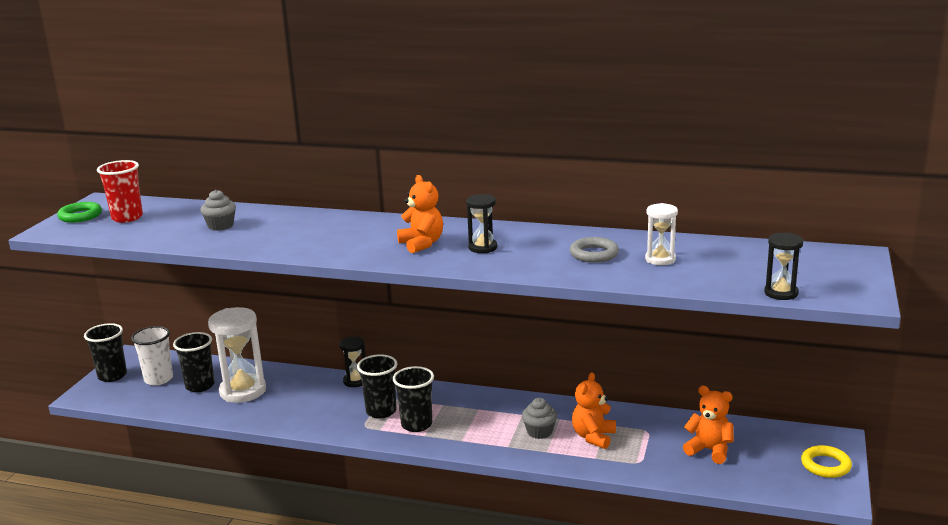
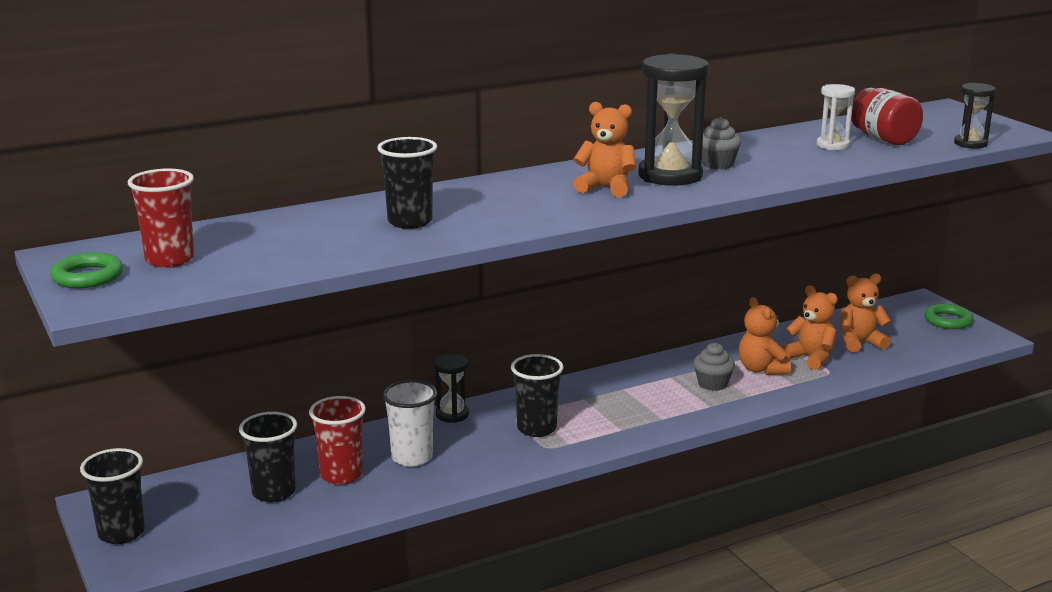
camera: 45 degrees left, 0 degrees up
white cup [131,326,173,385] -> white cup moved to [382,380,437,467]
grey cupcake [200,190,236,231] -> grey cupcake moved to [702,117,741,169]
white hourglass [208,307,266,403] -> red cup [309,396,366,485]
black cup [393,366,434,432] -> black cup moved to [377,137,437,229]
black hourglass [466,194,497,253] -> black hourglass [638,54,709,186], size x1.85
grey ring [570,237,619,263] -> none
yellow ring [801,445,852,478] -> green ring [924,304,974,329]
none -> orange teddy bear [782,285,838,370]
none -> red jar [851,88,923,145]

